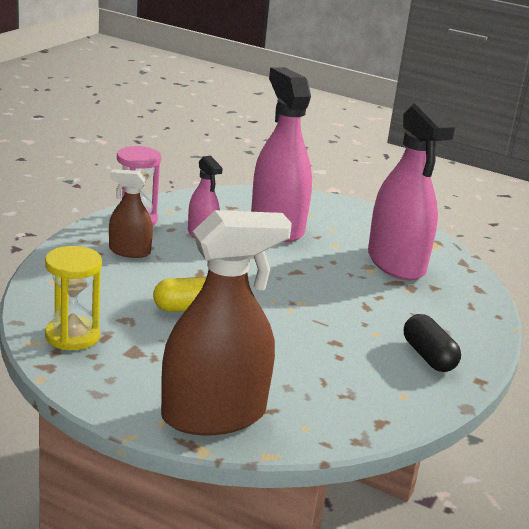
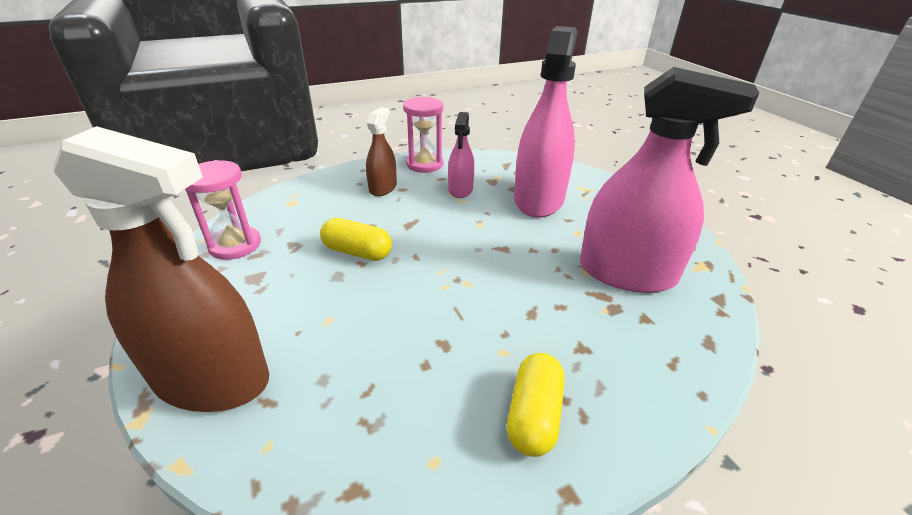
camera: 40 degrees right, 10 degrees up
yellow hourglass [45,246,102,350] -> pink hourglass [185,160,261,260]
brown spray bottle [109,169,153,258] -> brown spray bottle turned 60 degrees clockwise [366,107,397,196]
pink spray bottle [368,102,455,280] -> pink spray bottle turned 90 degrees counterclockwise [580,67,759,293]
black capsule [404,314,461,372] -> yellow capsule [507,353,565,457]

